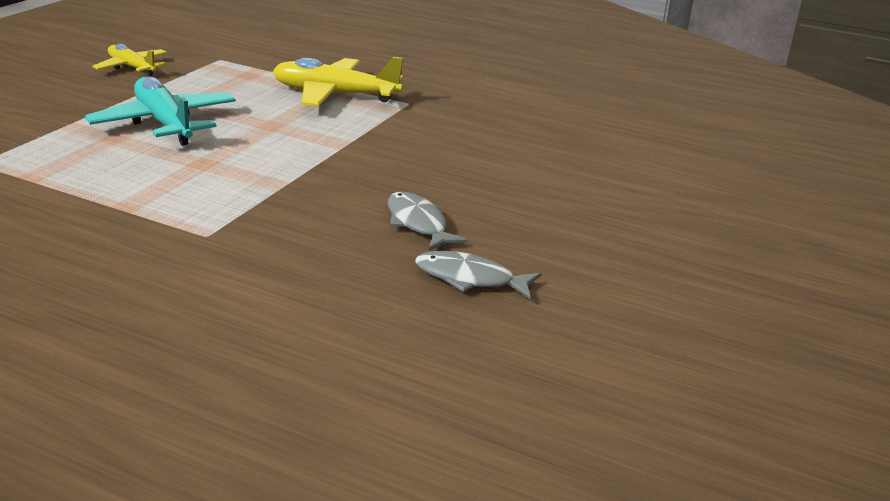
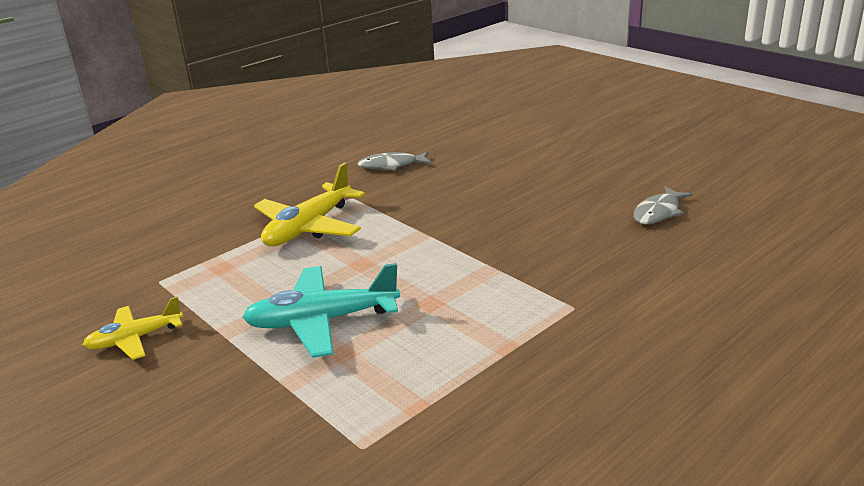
camera: 65 degrees left, 0 degrees up
grey fish [388,192,468,251] -> grey fish moved to [358,151,431,171]

